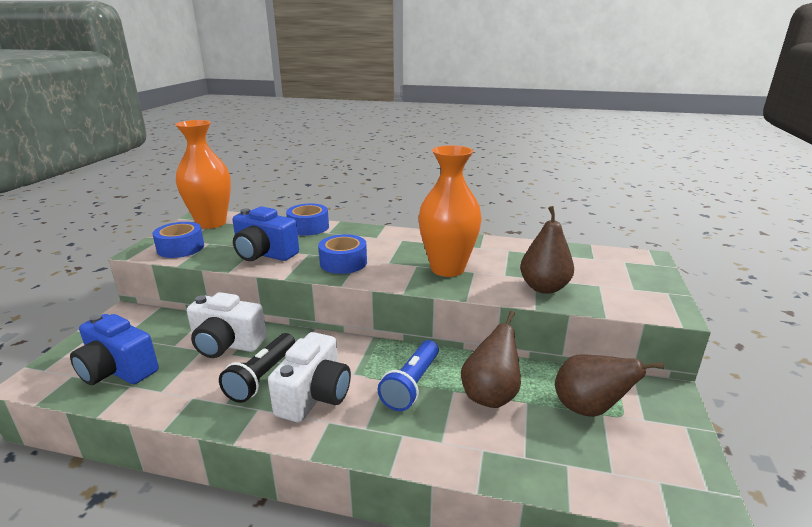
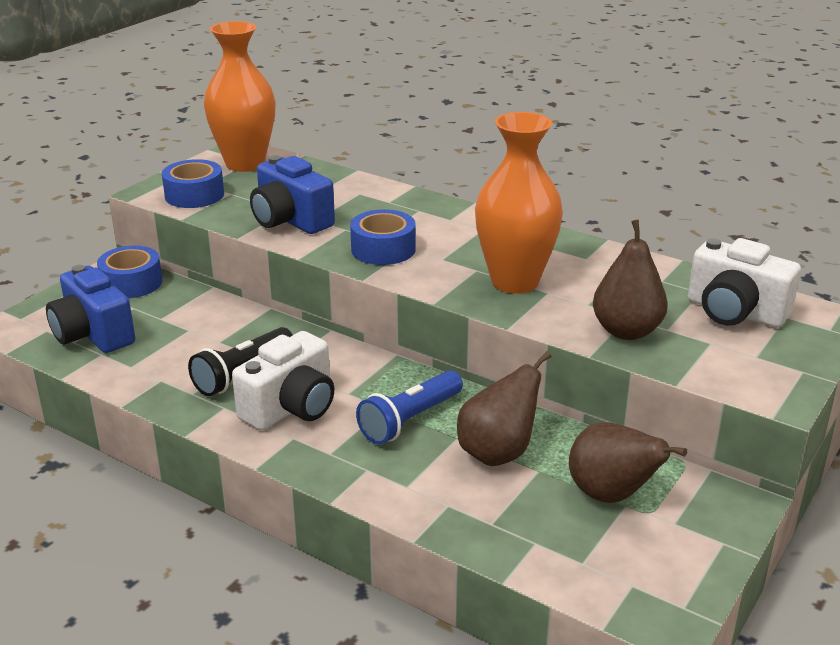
camera: 20 degrees right, 5 degrees up
white camera [187,292,267,358] -> white camera moved to [688,238,801,328]
blue tape [286,204,329,236] -> blue tape moved to [97,245,162,298]

